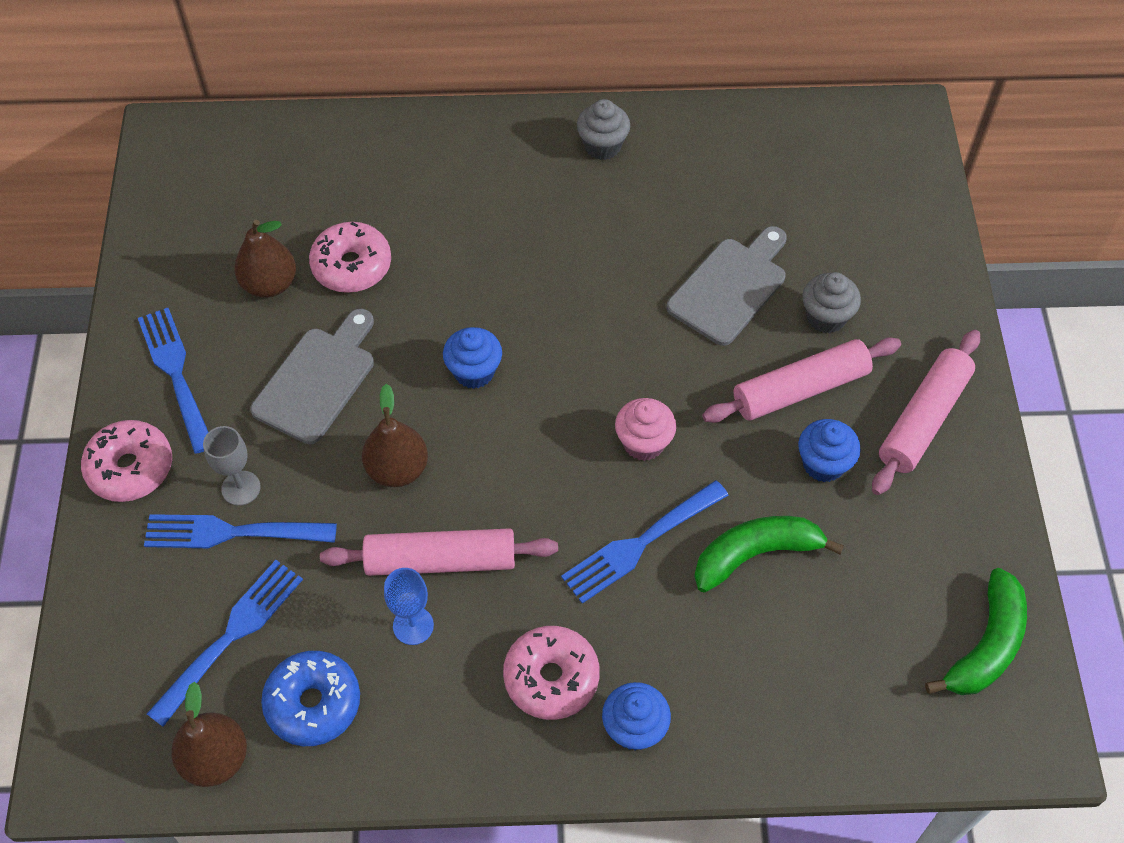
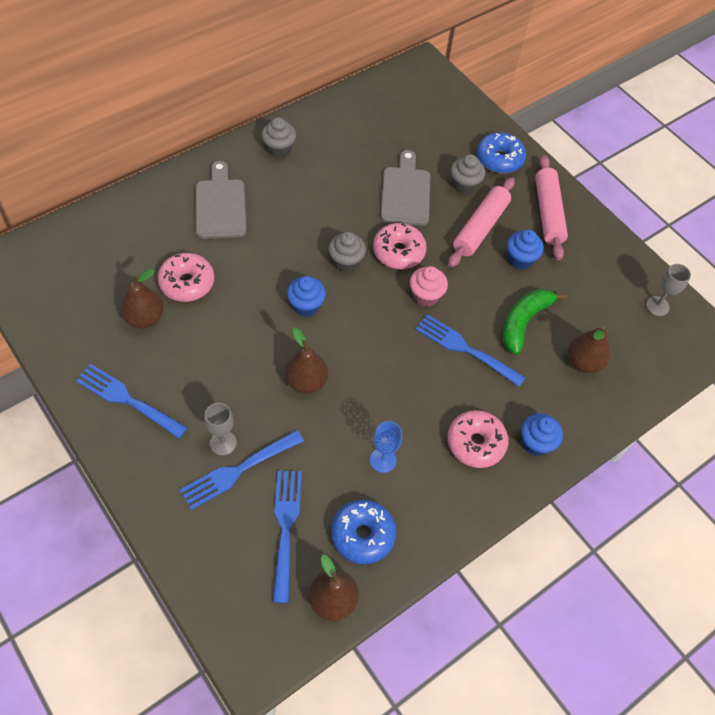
camera: 40 degrees left, 0 degrees up
pink donut [81,420,172,502] -> pink donut moved to [373,223,427,269]
grey cutting board [250,309,374,444] -> grey cutting board moved to [196,161,246,239]
pink rolling pin [320,528,558,576] -> none
blue fork [561,480,729,604] -> blue fork turned 105 degrees clockwise [415,314,526,387]
green banana [925,568,1027,695] -> grey goblet [646,264,691,316]
none -> grey cupcake [328,232,366,272]
none -> blue donut [477,132,526,174]
none -> brown pear [568,325,611,373]

